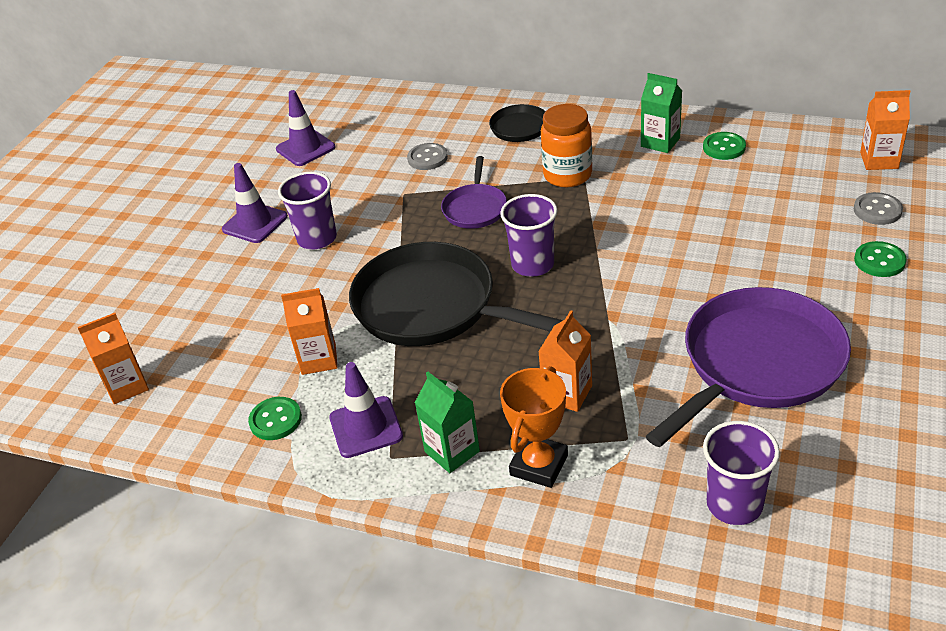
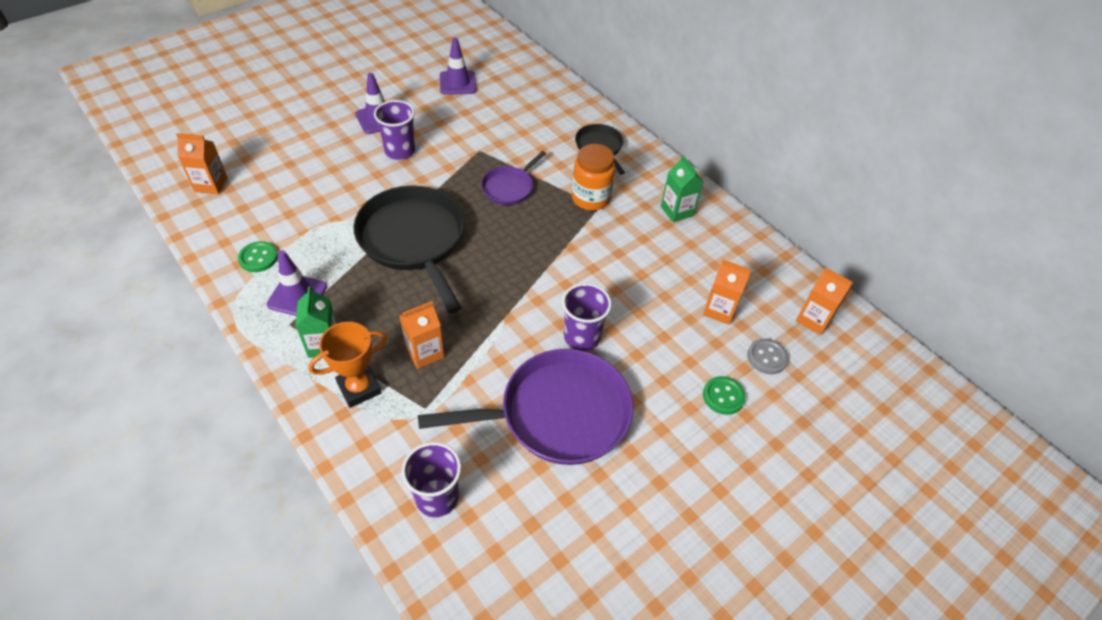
camera: 25 degrees right, 10 degrees up
orange carton [281,288,338,375] -> orange carton moved to [703,260,752,325]
grey button [407,143,448,170] -> none
purple cup [500,194,558,277] -> purple cup moved to [562,283,612,351]
green button [703,132,746,160] -> none

